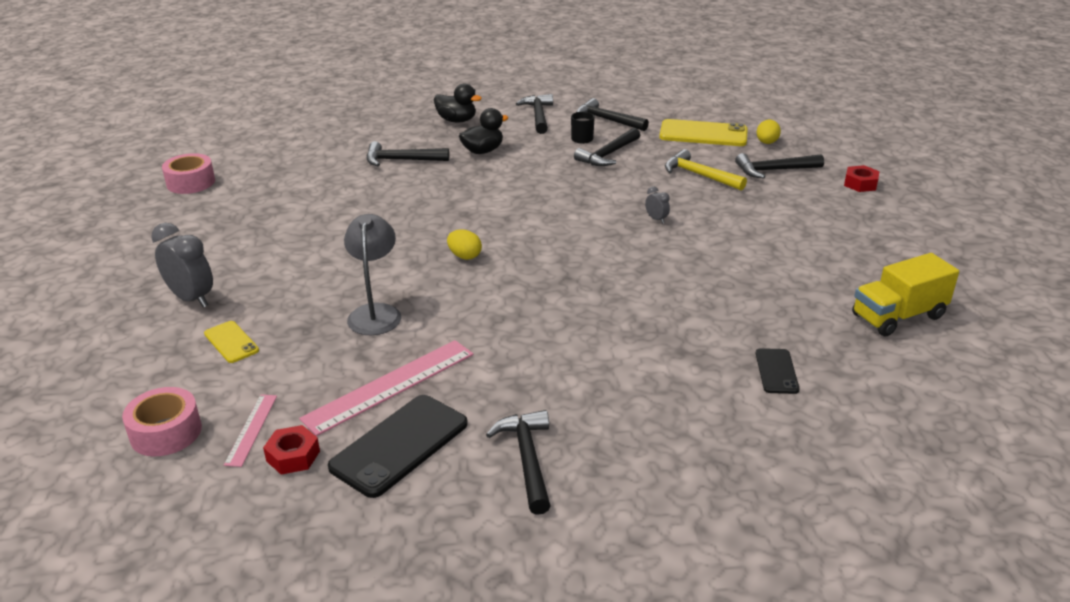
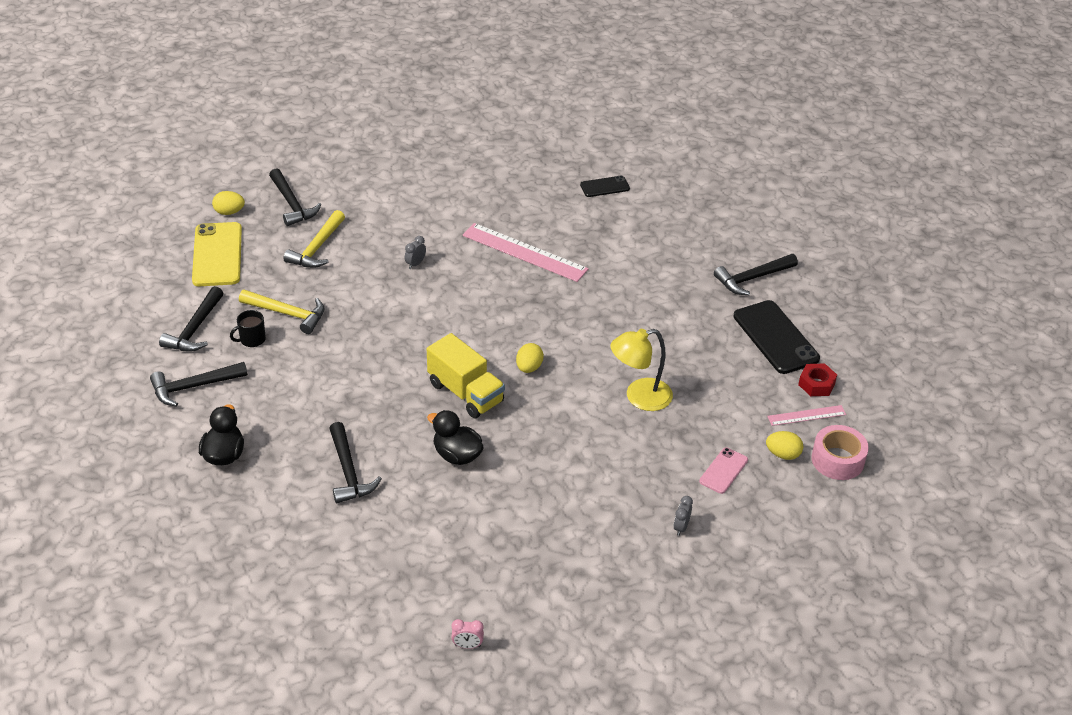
camera: 110 degrees left, 10 degrees up
grey clock [151,223,213,307] -> grey clock [673,496,693,536], size x0.48
pink tape [162,153,215,194] -> pink clock [451,619,484,649]
yellow phone [204,321,259,363] -> pink phone [699,447,748,494]
pink ruler [299,340,473,436] -> pink ruler moved to [463,223,588,282]
black phone [328,395,468,498] -> black phone turned 45 degrees clockwise [733,300,820,374]
grey lamp [344,214,401,335] -> yellow lamp [610,329,673,411]
black duck [459,108,508,154] -> black duck moved to [427,410,484,465]
black hammer [574,128,640,166] -> yellow hammer [239,290,324,334]
red nut [844,165,880,192] -> none
yellow truck [852,253,959,336] -> yellow truck moved to [427,333,505,418]
none -> yellow egg [766,431,803,460]

